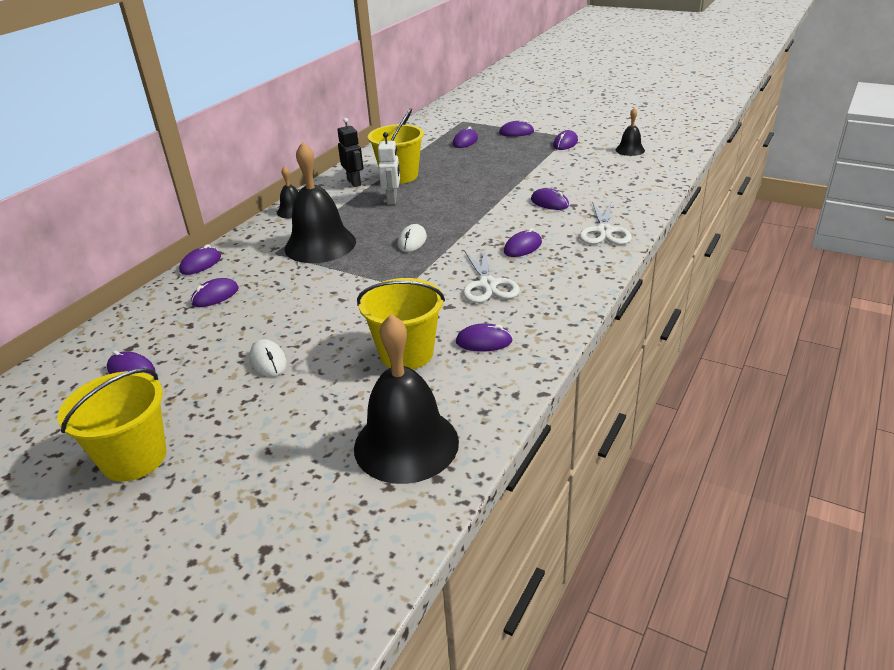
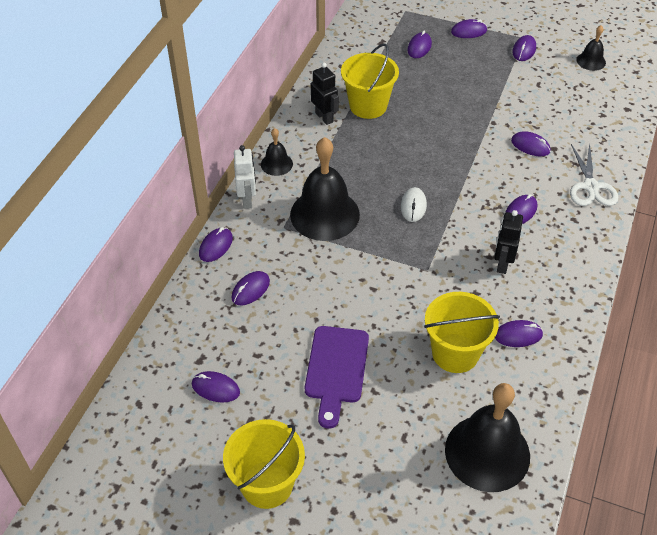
camera: 10 degrees left, 15 degrees up
white mouse [249,339,287,377] -> purple cutting board [305,326,369,429]
white robot [378,132,400,205] -> white robot moved to [234,145,256,209]
white scissors [463,246,520,303] -> black robot [494,210,523,274]

